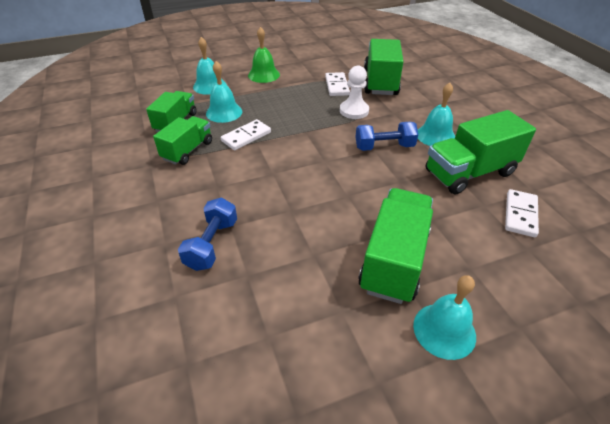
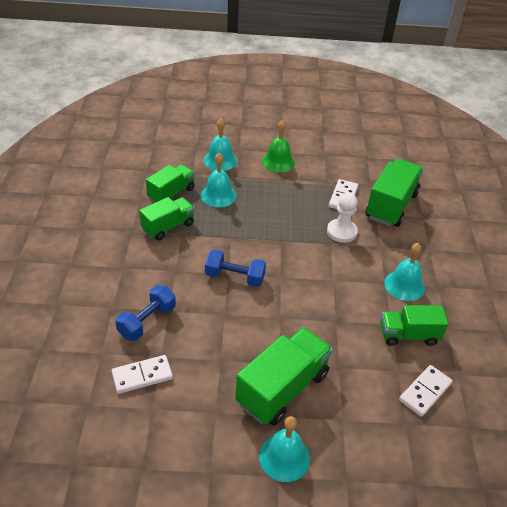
camera: 20 degrees right, 0 degrees up
white domino [221,119,271,150] -> white domino moved to [112,355,173,394]
blue dumbbell [355,122,418,151] -> blue dumbbell moved to [205,250,266,287]
green truck [426,110,536,195] -> green truck [381,305,448,346], size x0.64

